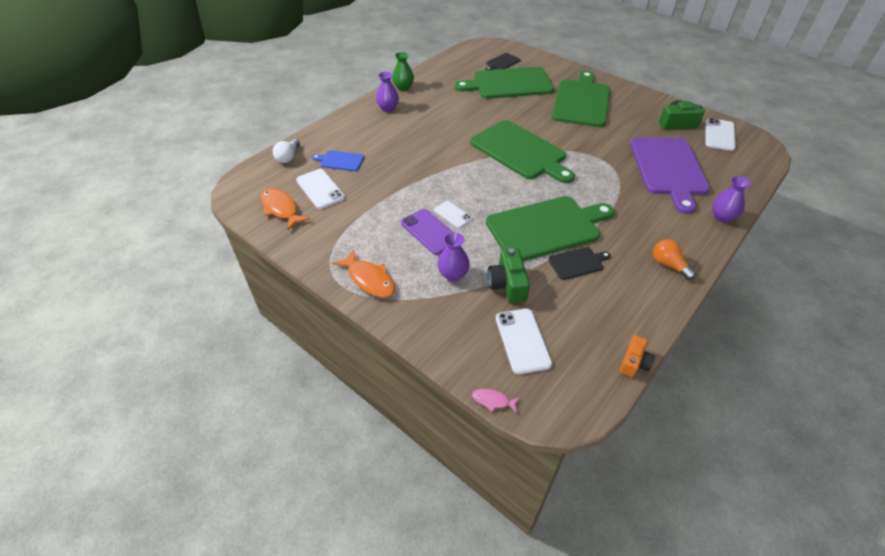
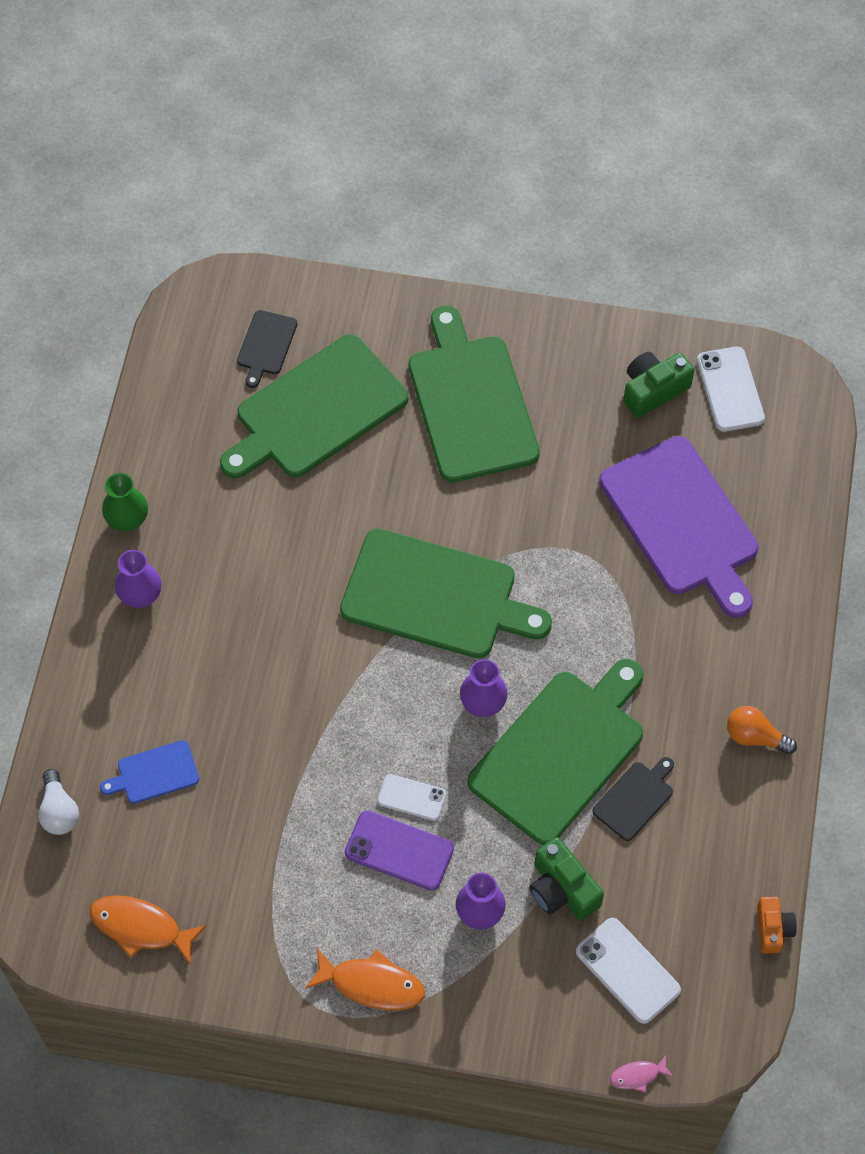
camera: 30 degrees left, 15 degrees up
white phone [296,169,345,209] -> none
purple vase [712,176,751,223] -> purple vase moved to [460,659,508,717]

